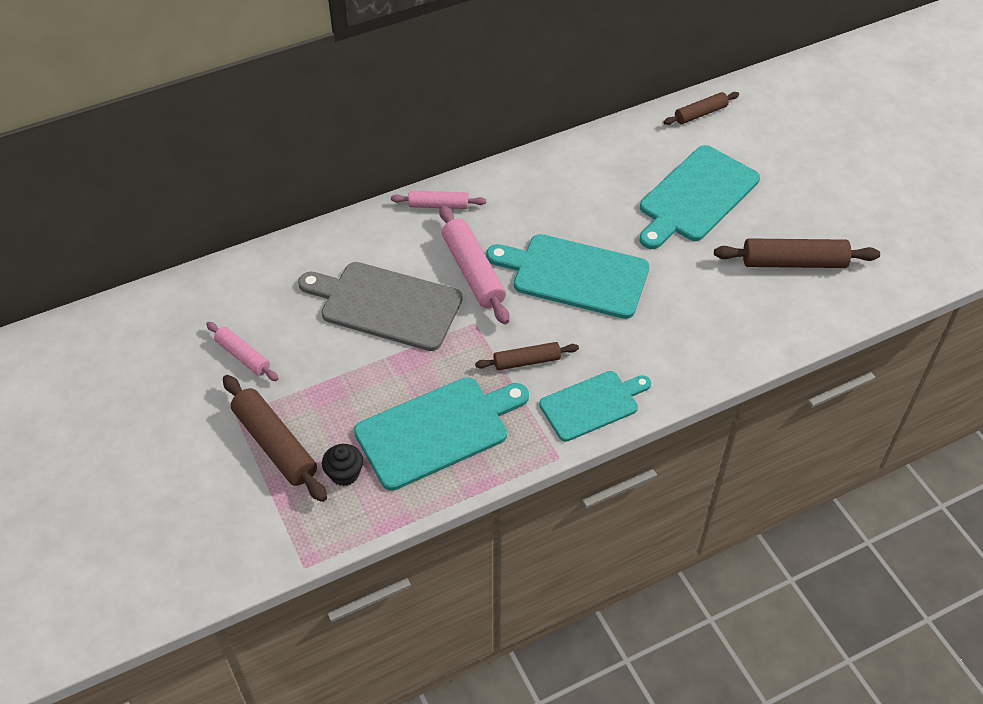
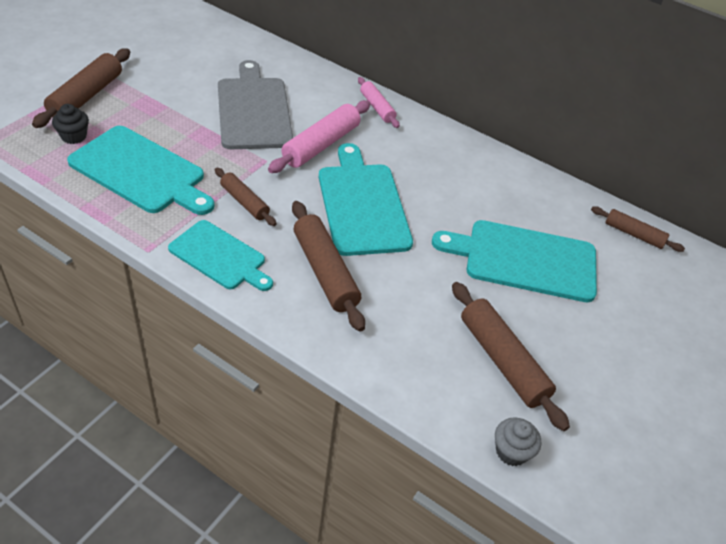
camera: 55 degrees right, 5 degrees down
pink rolling pin [206,322,279,381] -> none
none -> brown rolling pin [292,201,365,332]
none -> grey cupcake [495,417,541,466]

